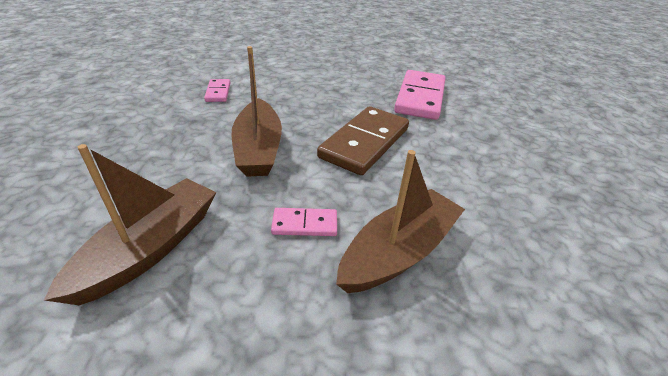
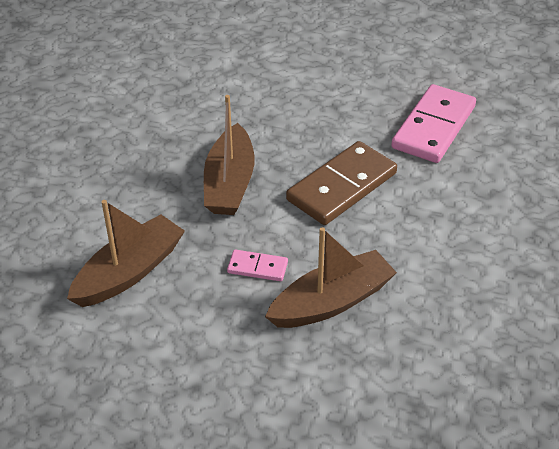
camera: 15 degrees right, 5 degrees up
pink domino [204,79,231,102] -> none

